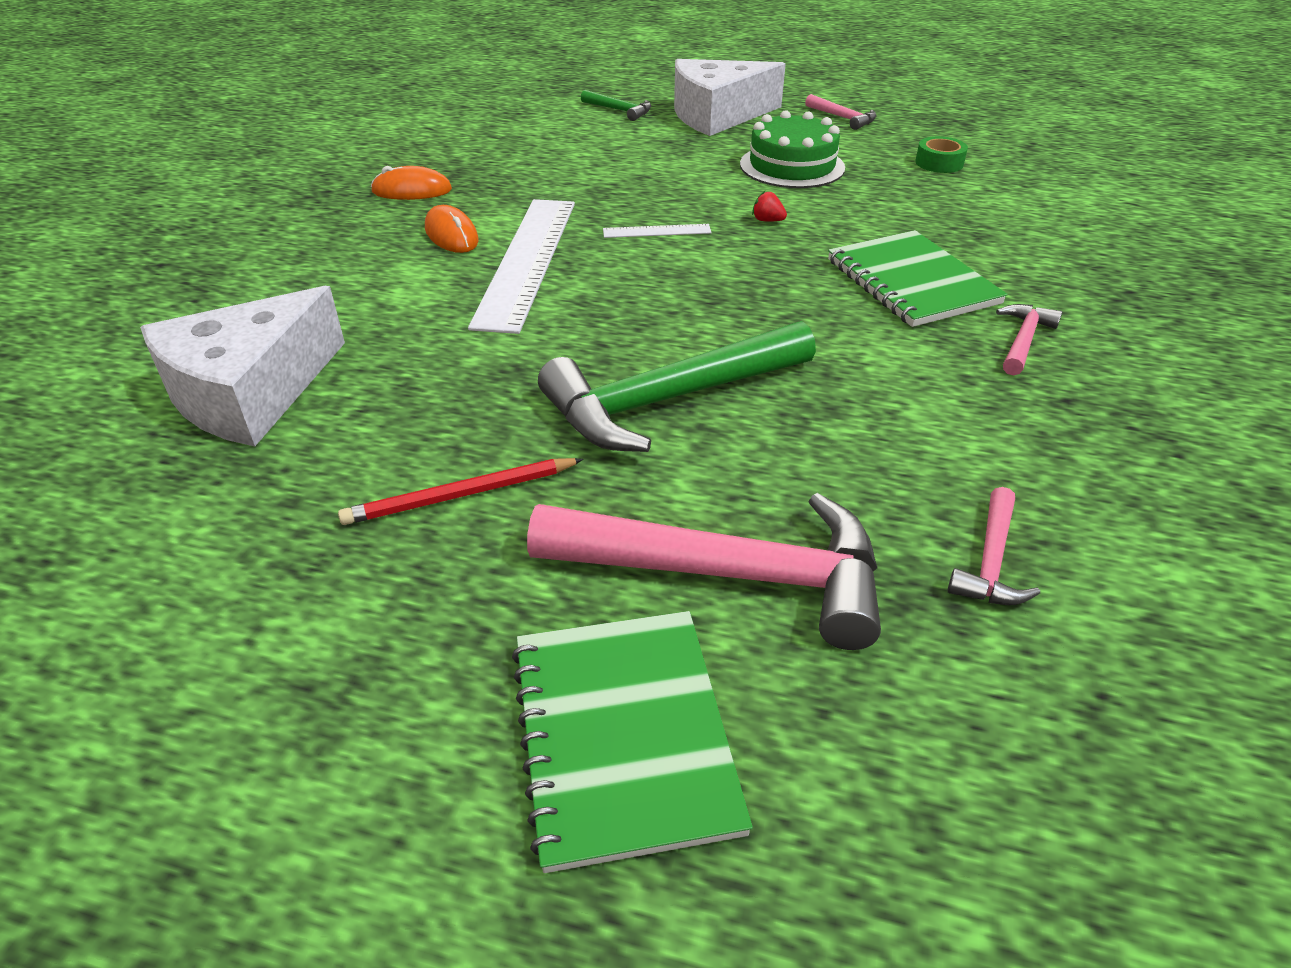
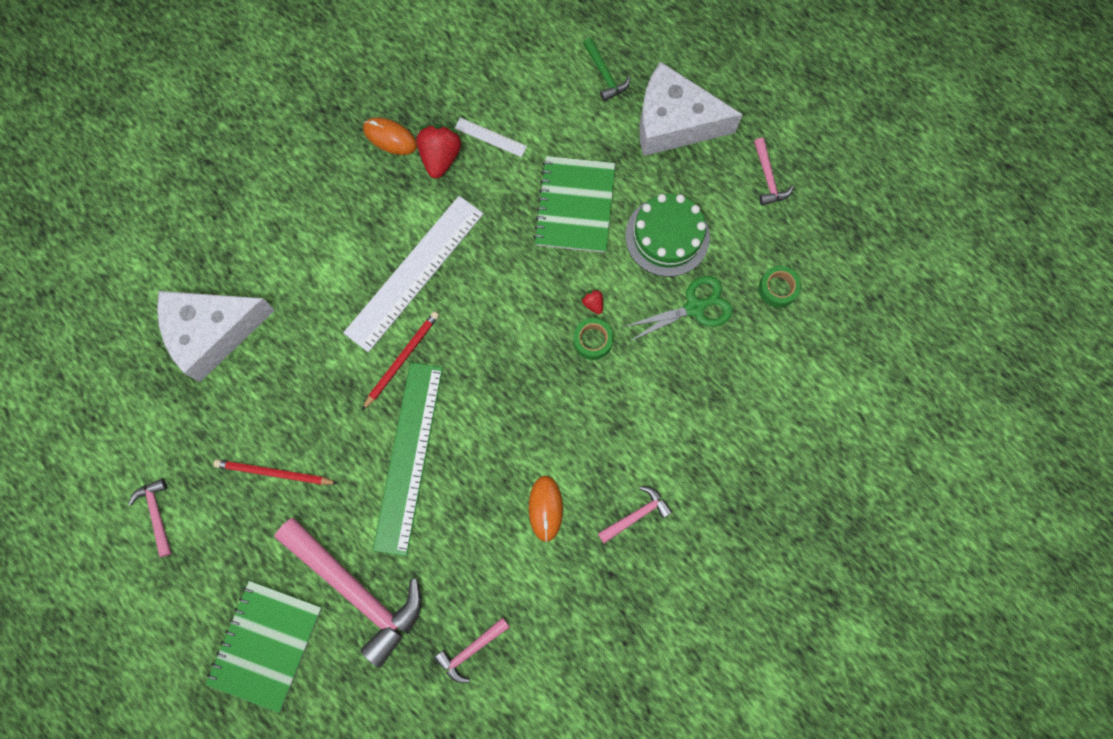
camera: 30 degrees right, 35 degrees up
orange mouse [425,205,479,253] -> orange mouse moved to [528,475,563,542]
green hammer [538,321,816,452] -> green ruler [373,362,443,556]
white ruler [603,224,712,238] -> white ruler moved to [455,118,527,157]
green notebook [828,230,1008,327] -> green notebook moved to [533,156,616,253]
none -> pink hammer [128,479,172,557]
none -> red pencil [362,311,439,410]
none -> red strawberry [416,124,461,178]
none -> green tape [573,318,613,360]
none -> green scissors [624,276,733,342]

